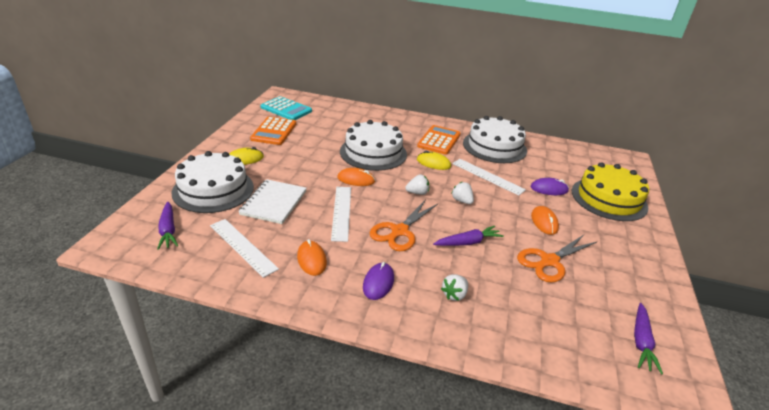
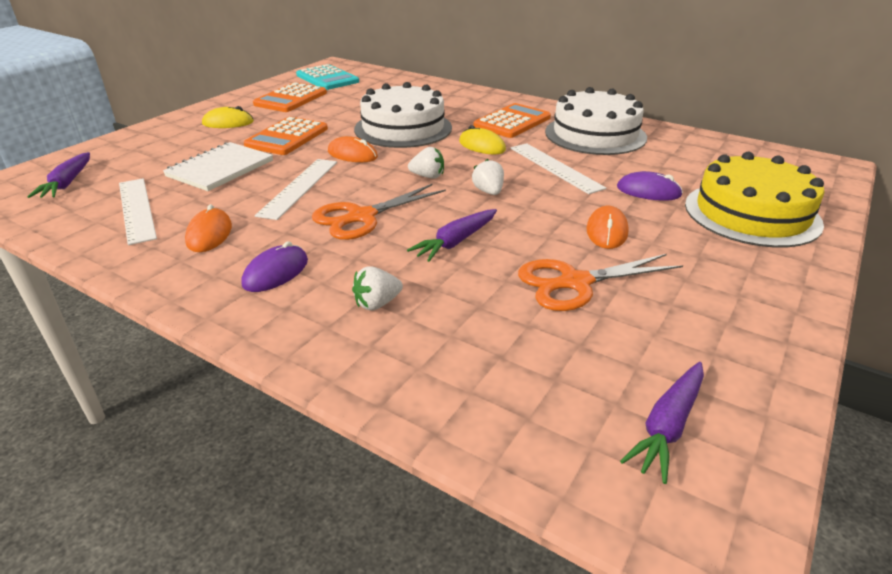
camera: 20 degrees right, 0 degrees up
white cake [172,151,254,213] -> none
purple carrot [433,226,504,246] -> purple carrot turned 135 degrees clockwise [407,209,497,262]
none -> orange calculator [244,117,328,155]

